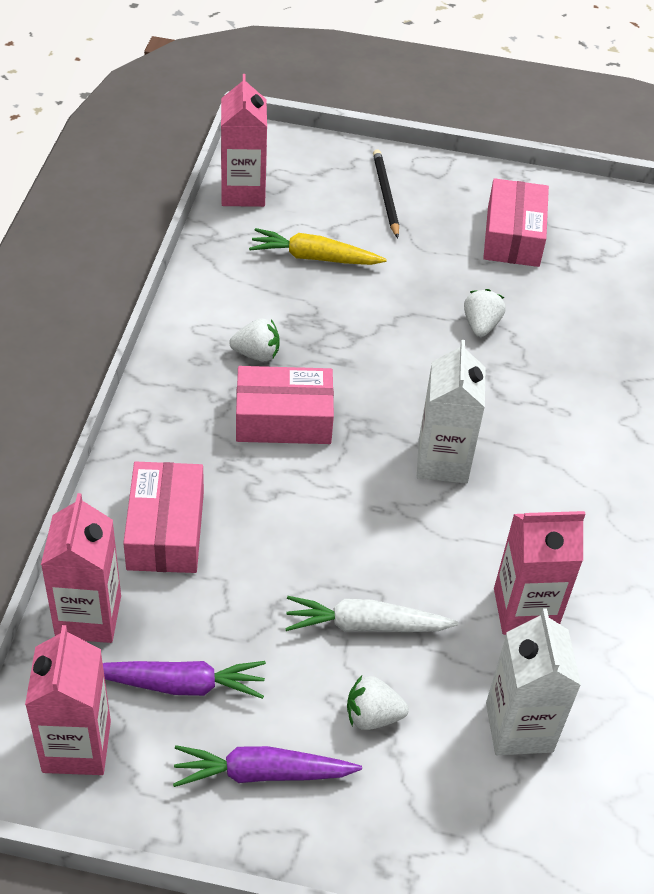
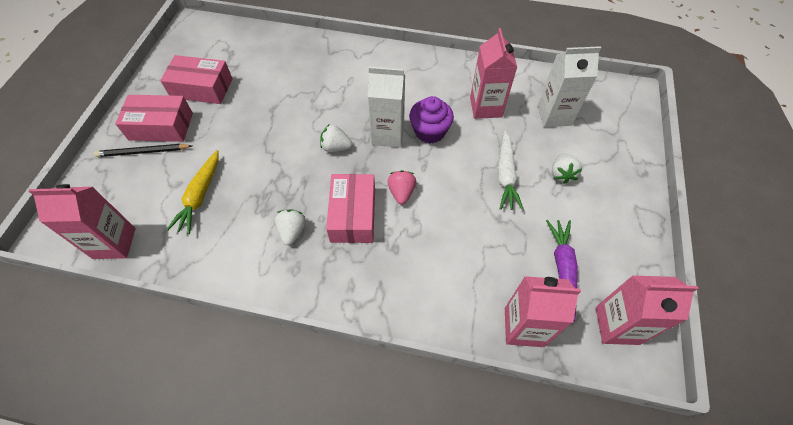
camera: 85 degrees left, 10 degrees up
pink box [123,462,204,573] -> pink box moved to [115,95,193,142]
purple carrot [173,745,362,787] -> none
white strawberry [464,289,506,337] -> white strawberry moved to [320,125,352,152]
none -> pink strawberry [387,170,416,204]
none -> purple cupcake [409,96,454,144]

